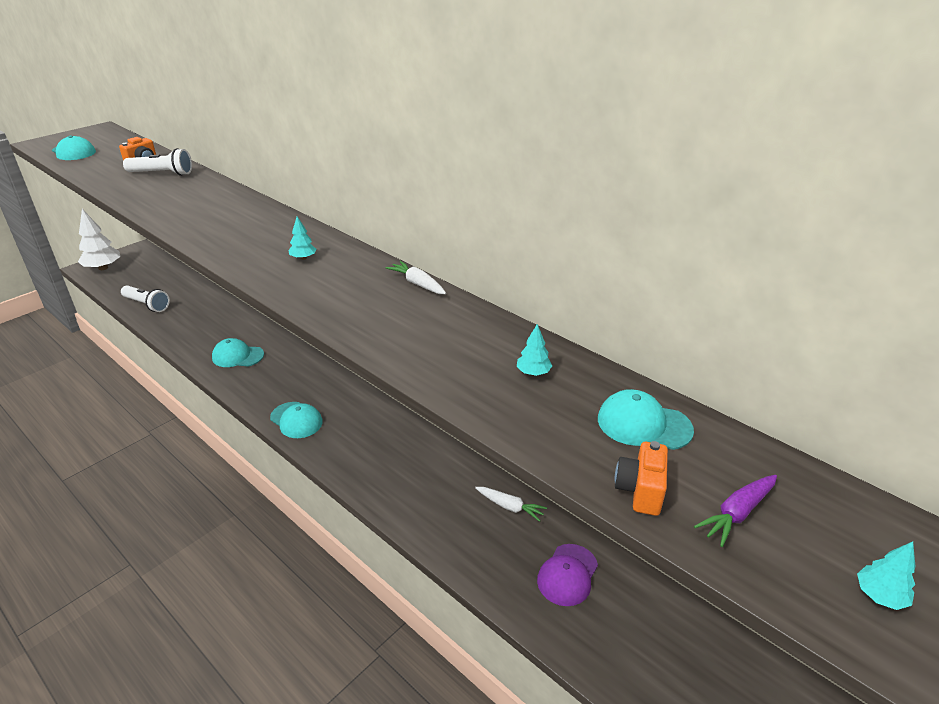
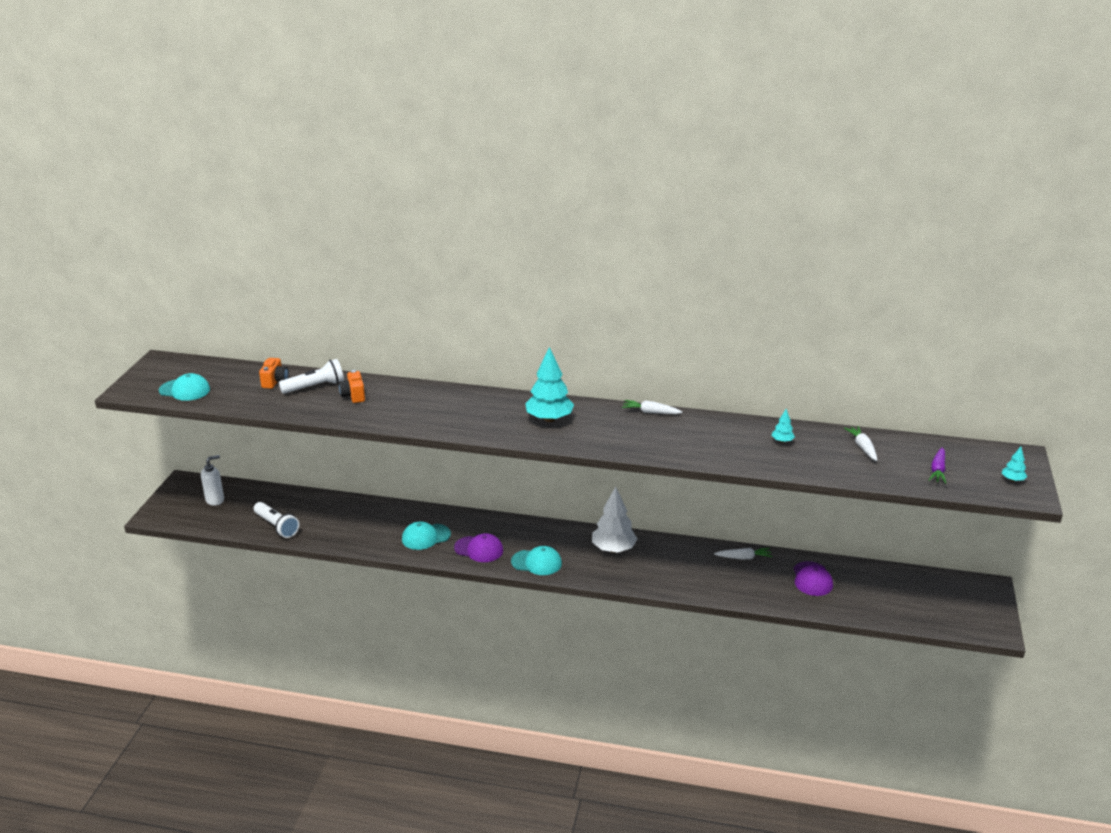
camera: 30 degrees left, 5 degrees down
white tree [78,209,120,270] -> white tree moved to [592,487,637,553]
white flashlight [121,285,170,312] -> white flashlight turned 45 degrees clockwise [254,502,299,538]
turquoise tree [288,216,317,260] -> turquoise tree [525,347,574,422], size x2.18
turquoise cap [598,389,694,450] -> white carrot [844,426,877,461]
orange camera [614,441,668,516] -> orange camera moved to [339,370,365,403]
none -> white soap dispenser [201,455,224,506]
none -> purple cap [454,533,503,562]

